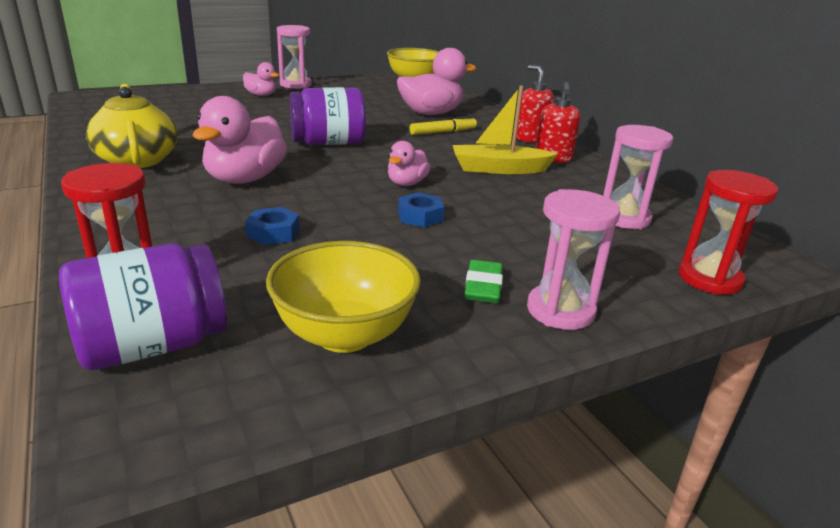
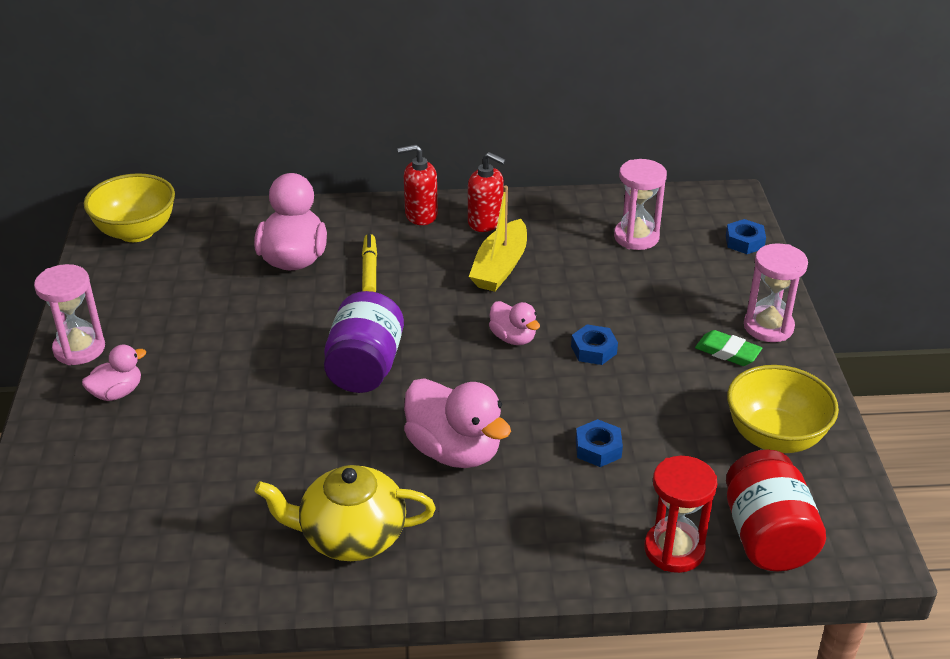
camera: 65 degrees left, 10 degrees up
purple jar [59,243,227,370] -> red jar [726,449,826,571]
red hourglass [679,170,778,295] -> blue nut [726,219,766,254]

